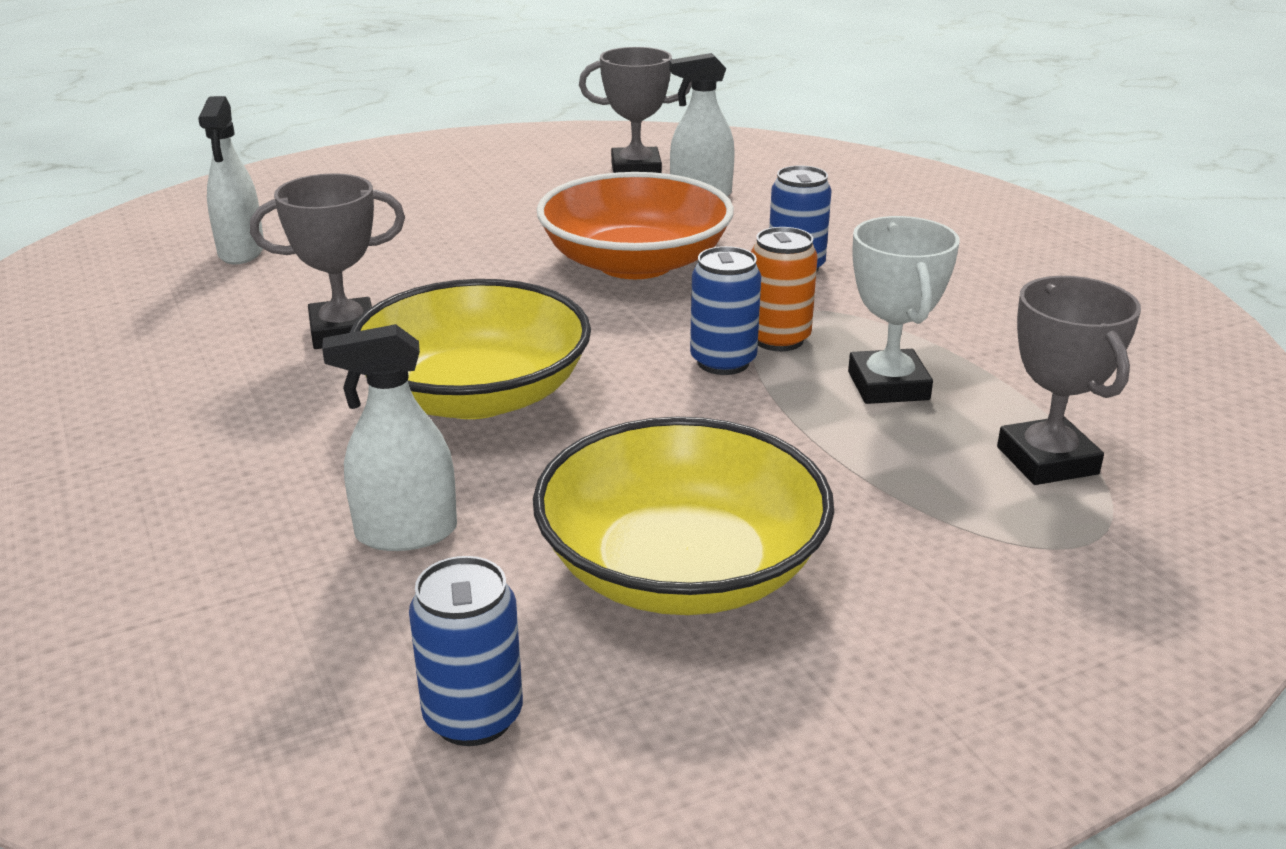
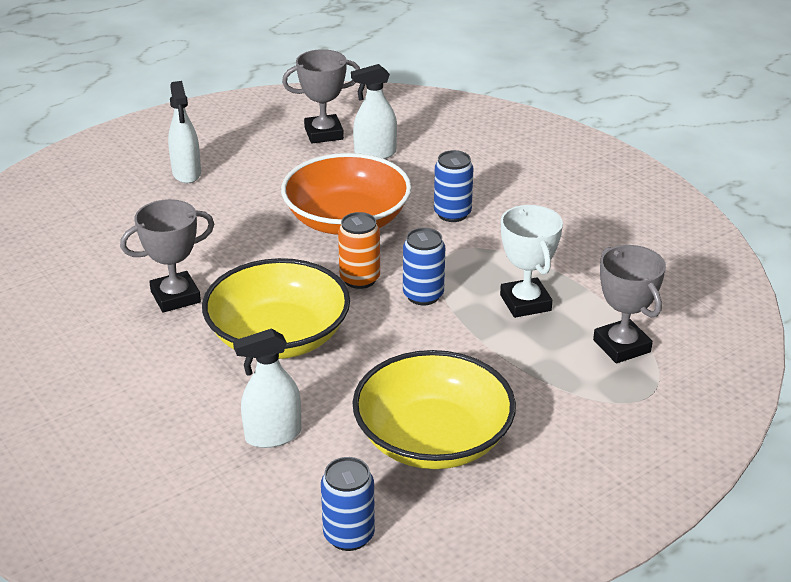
camera: 10 degrees left, 5 degrees up
white spray bottle [198,96,264,265] -> white spray bottle moved to [168,81,201,183]
orange can [751,227,818,351] -> orange can moved to [338,212,380,289]

